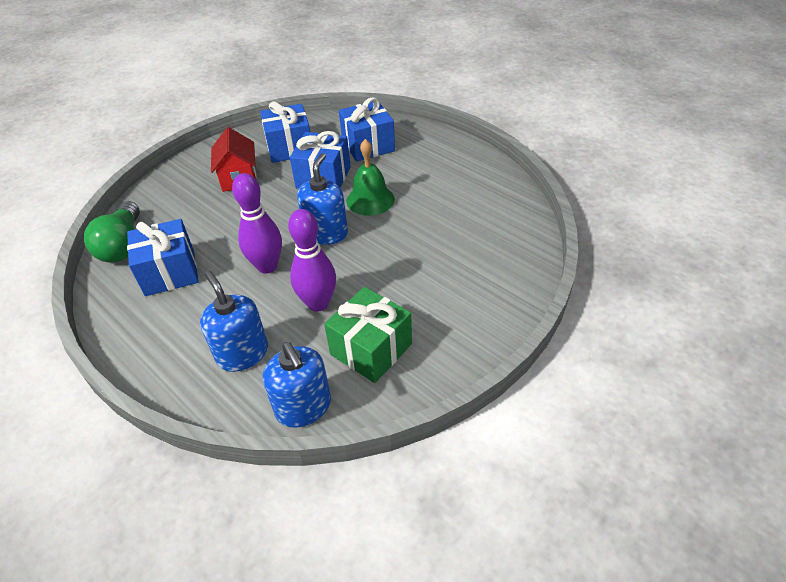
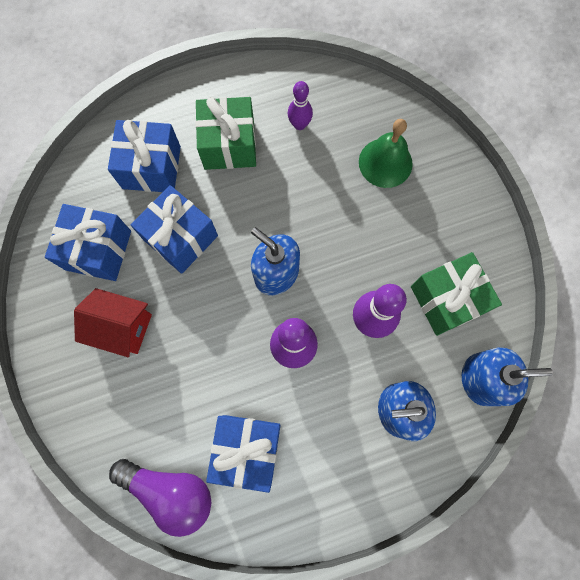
camera: 65 degrees left, 30 degrees up
green light bulb [84,201,140,262] -> purple light bulb [109,459,212,537]
green bell [347,139,395,216] -> green bell moved to [359,119,413,188]
none -> green gift [195,97,256,170]
none -> purple bowling pin [288,81,313,130]

